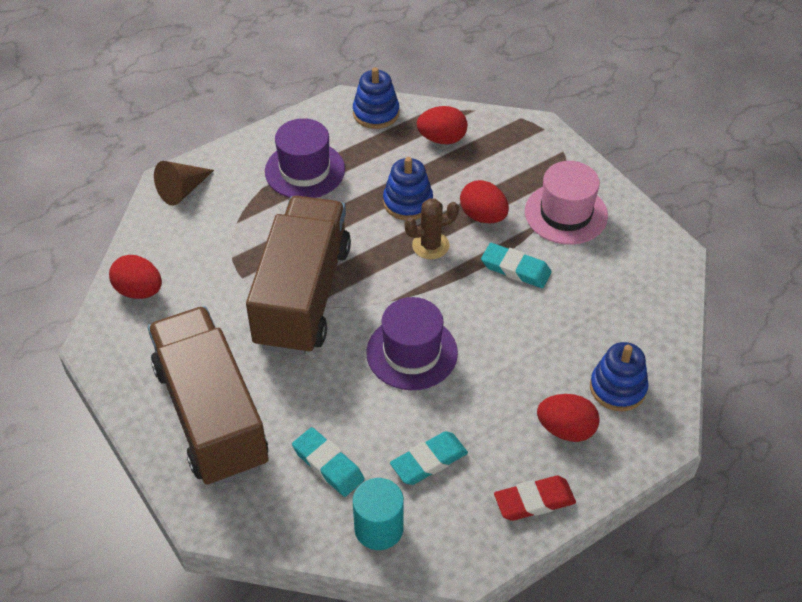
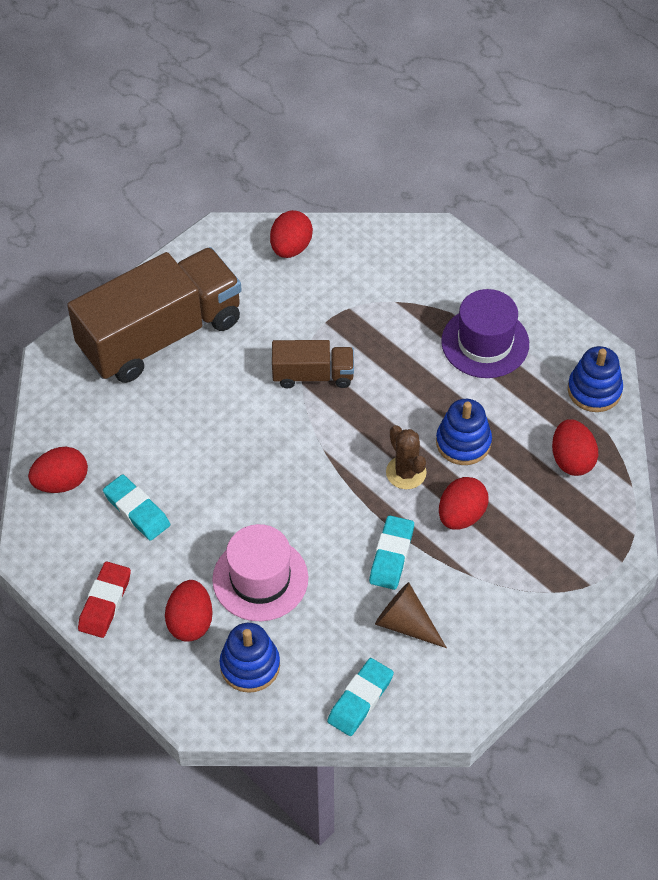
camera: 80 degrees right, 5 degrees up
brown cone [154,161,214,206] -> brown cone moved to [375,582,447,648]
brown truck [246,196,351,355] -> brown truck [272,340,354,389], size x0.49
turquoise eraser [292,427,365,497] -> turquoise eraser moved to [327,658,394,736]
turquoise cylinder [353,478,404,550] -> red egg [28,447,88,493]
purple hat [366,297,458,390] -> none
red eraser [494,476,576,521] -> red eraser turned 45 degrees clockwise [78,562,131,638]
pink hat [525,161,608,245] -> pink hat moved to [212,524,308,621]

